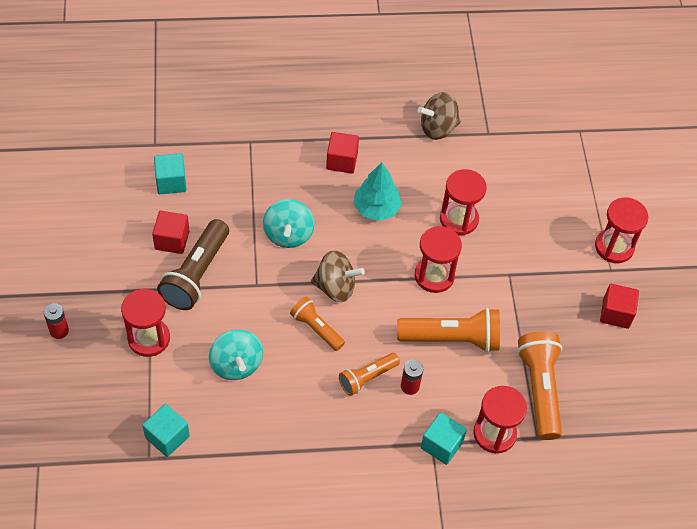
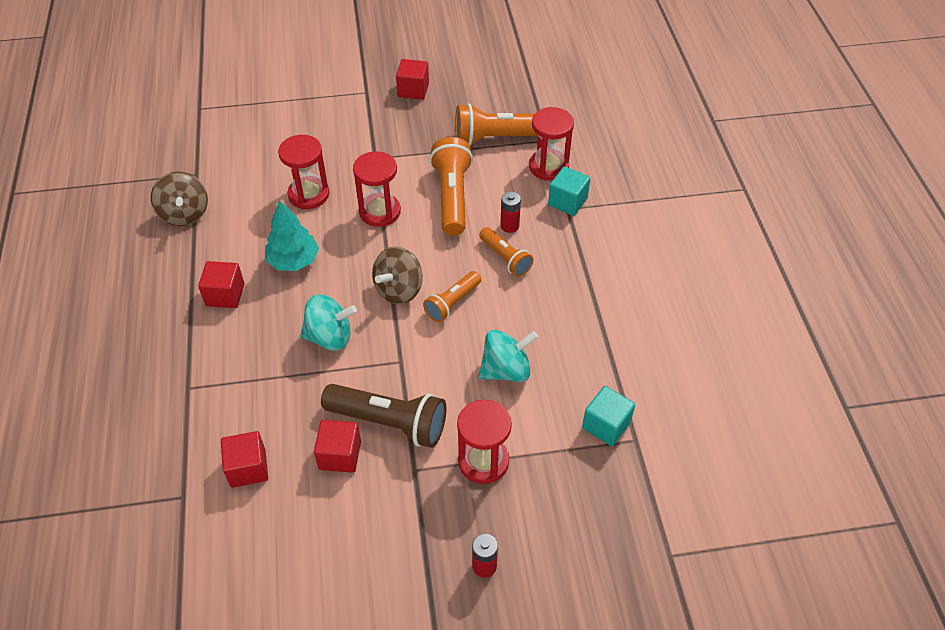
camera: 90 degrees left, 5 degrees down
turquoise cube [154,153,187,194] -> red cube [221,431,268,488]
brown spinning top [311,250,365,302] -> brown spinning top turned 150 degrees counterclockwise [372,246,423,304]
red hourglass [595,198,648,263] -> none

